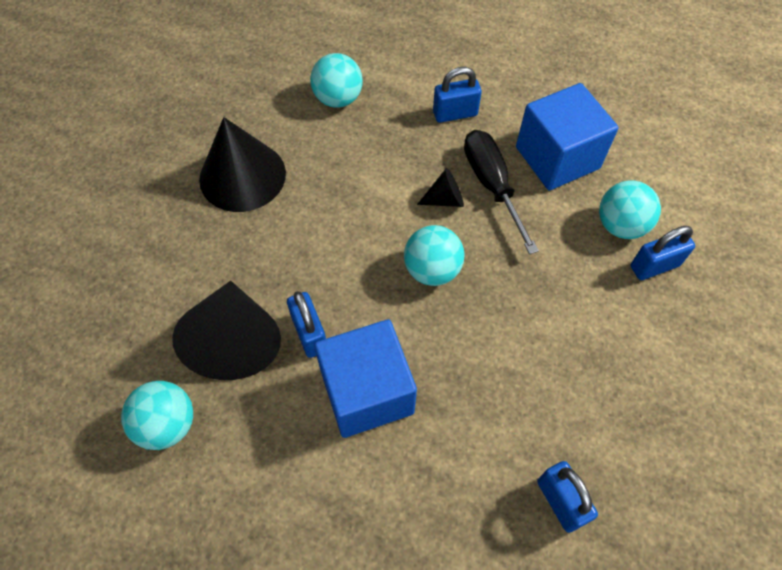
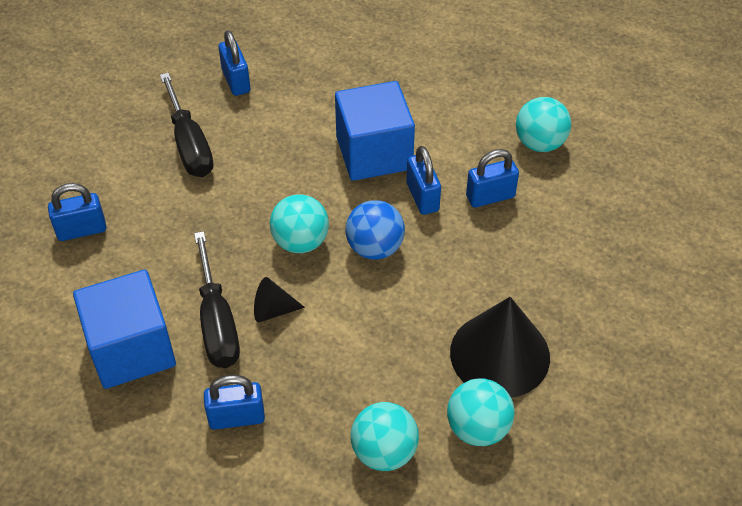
camera: 175 degrees left, 10 degrees down
black cone [172,281,281,380] -> blue padlock [466,149,519,208]
turquoise ball [599,181,661,239] -> turquoise ball moved to [447,378,515,446]
none -> black screwdriver [160,73,214,177]
none -> blue ball [346,200,405,260]

